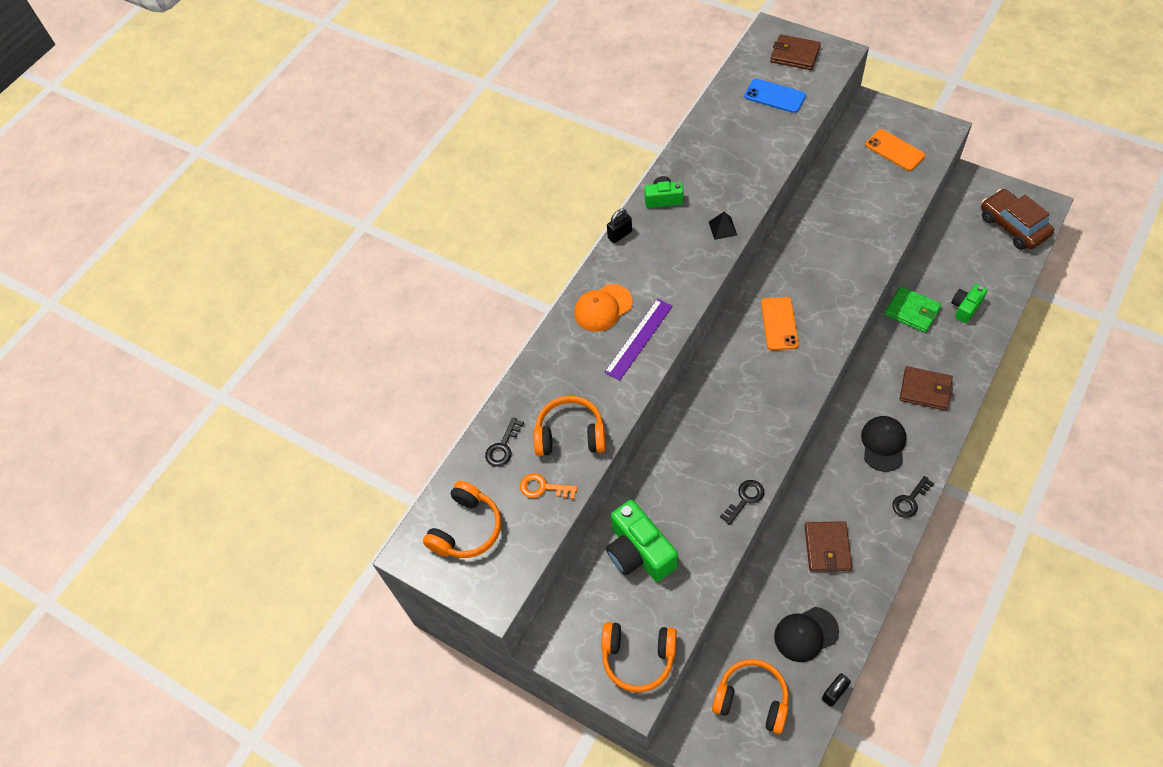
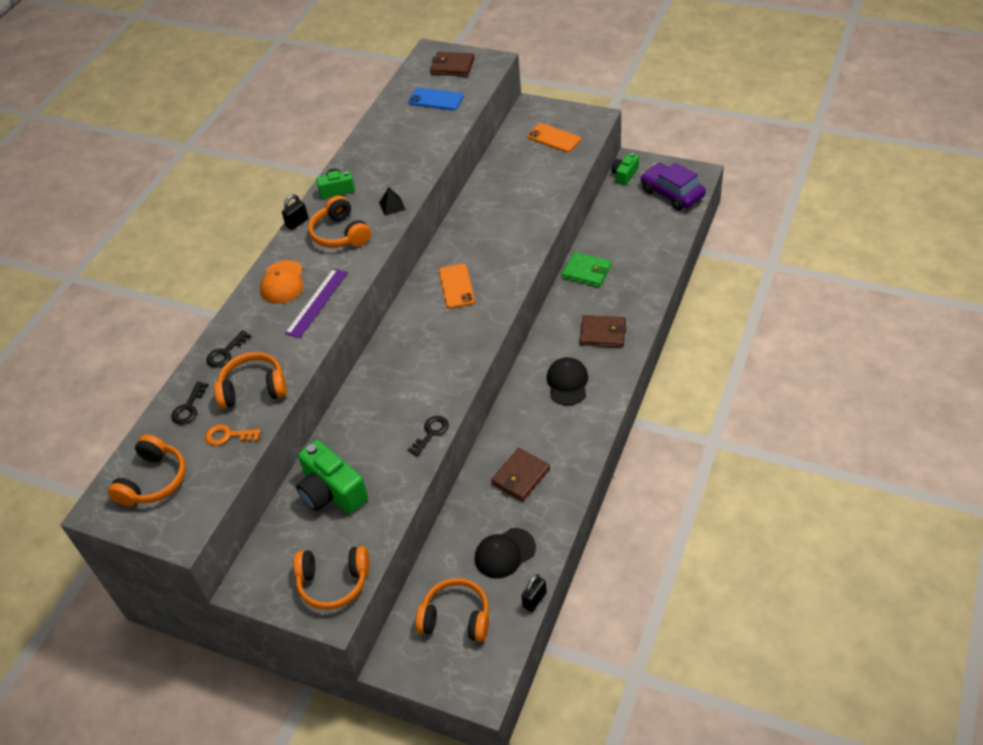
camera: 10 degrees left, 10 degrees down
orange cap [574,284,633,332] -> orange cap turned 45 degrees counterclockwise [260,260,304,304]
brown wallet [805,521,852,572] -> brown wallet turned 45 degrees clockwise [491,448,550,501]
black key [892,476,935,518] -> black key moved to [206,330,251,368]
green camera [951,284,987,323] -> green camera moved to [611,153,639,185]
brown car [981,189,1054,250] -> purple car [641,162,706,211]
none -> orange headphones [308,195,371,248]

